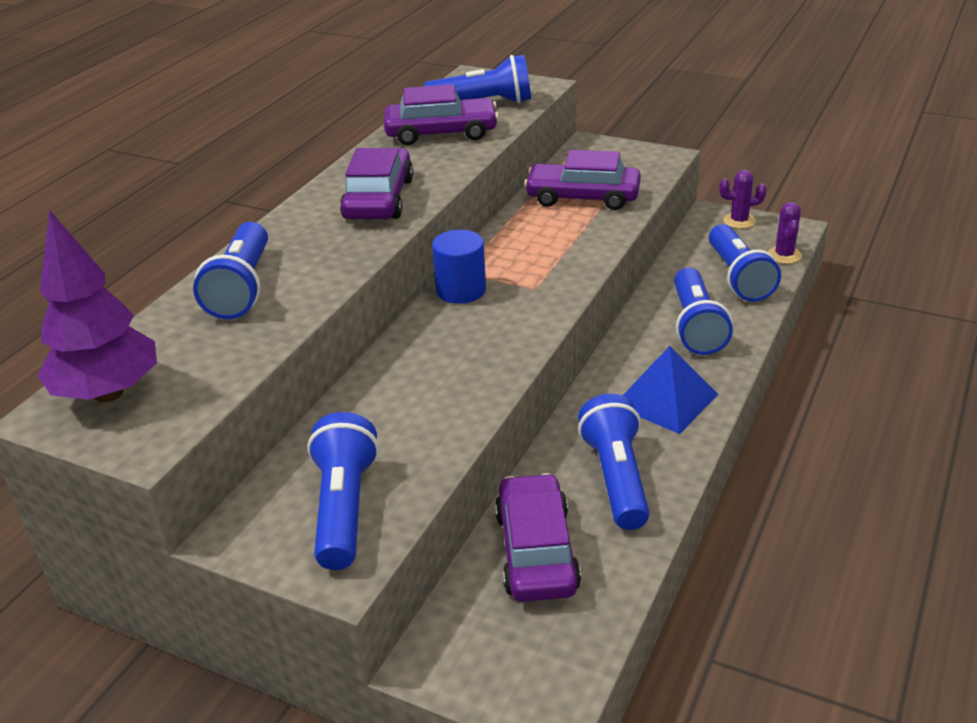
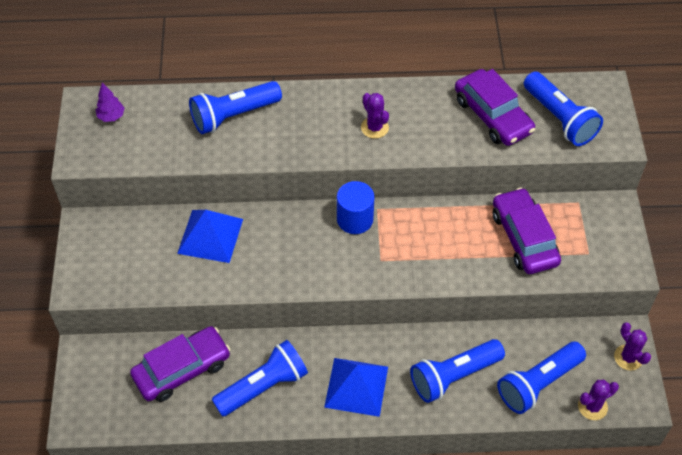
camera: 60 degrees right, 20 degrees up
purple tree [37,210,157,403] -> purple tree [96,83,124,122], size x0.44
blue flashlight [307,412,379,570] -> none
purple car [340,148,413,219] -> purple cactus [361,93,389,139]
none -> blue pyramid [177,210,243,263]

